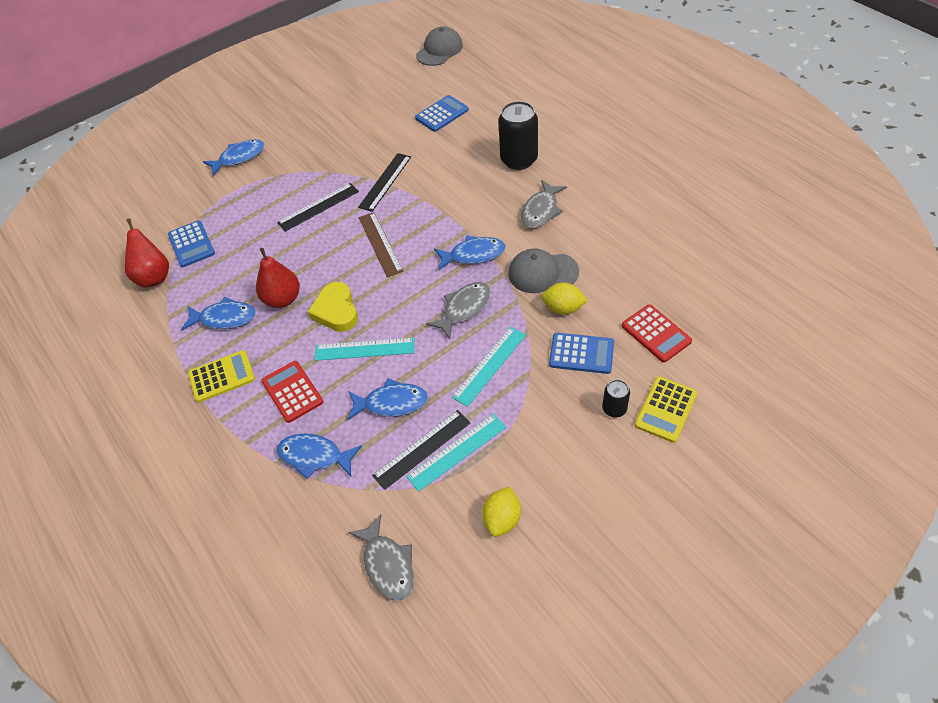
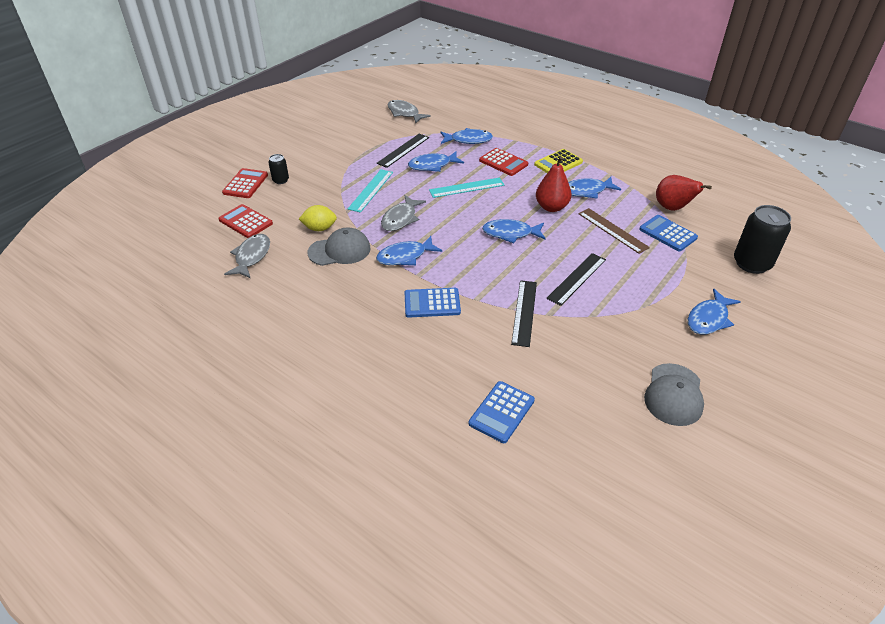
camera: 160 degrees right, 10 degrees down
yellow heart [307,282,358,332] -> none
brown ruler [359,212,403,277] -> brown ruler moved to [579,208,650,254]
turquoise ruler [406,414,506,492] -> none
grey cap [416,26,463,66] -> grey cap moved to [644,363,704,426]
yellow lemon [482,487,521,537] -> none
black can [498,101,538,170] -> black can moved to [734,205,791,274]
grey fish [521,180,567,228] -> grey fish moved to [224,234,270,279]
blue calculator [549,333,614,374] -> blue calculator moved to [404,288,461,318]
yellow calculator [635,376,697,443] -> red calculator [222,168,268,198]
none -> blue fish [482,219,546,243]

